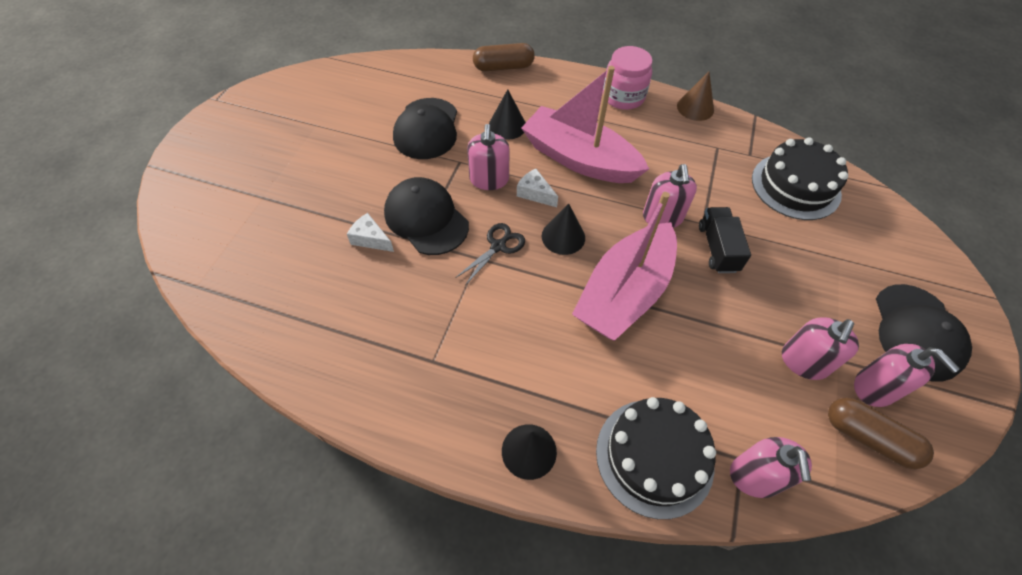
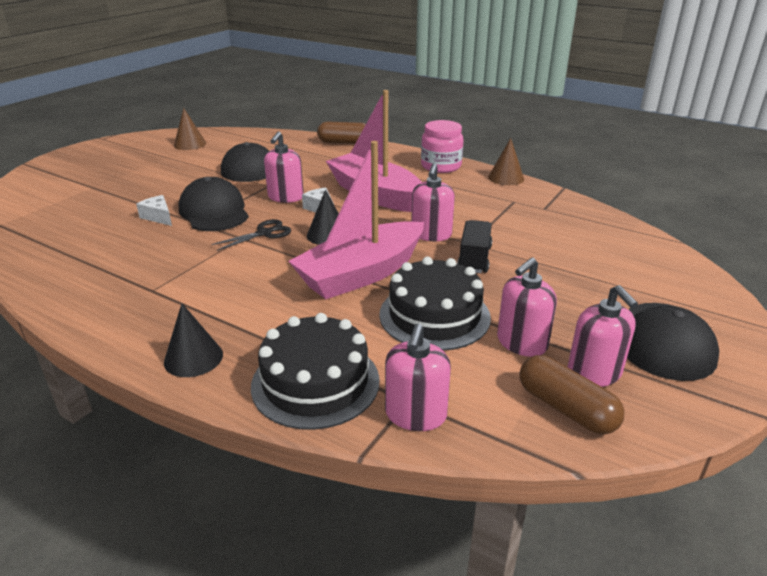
camera: 15 degrees right, 25 degrees down
black cone [489,89,526,140] -> none
black cake [752,138,848,220] -> black cake moved to [379,257,491,351]
none -> brown cone [174,108,206,150]

